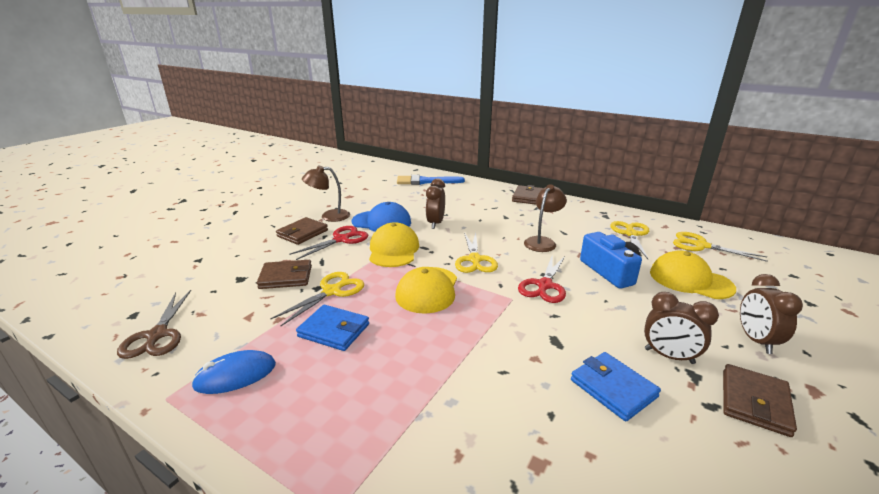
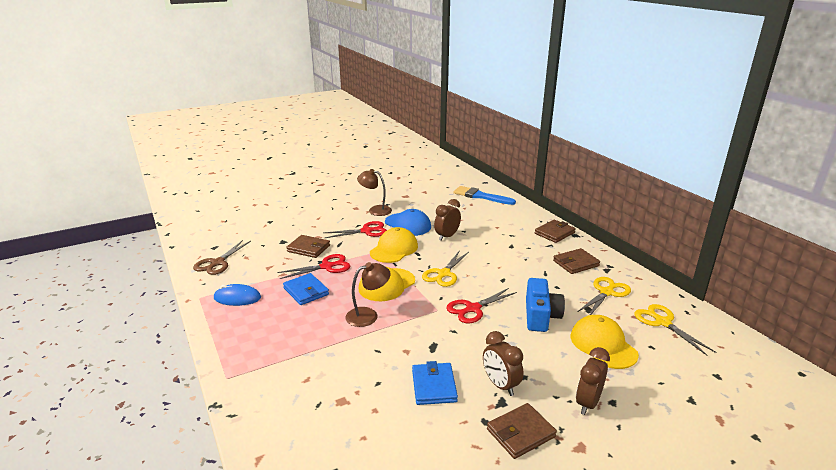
camera: 30 degrees right, 0 degrees up
yellow scissors [270,272,364,326] -> red scissors [278,254,351,279]
brown wallet [276,217,328,245] -> brown wallet moved to [553,248,600,274]
brown lamp [524,184,567,252] -> brown lamp moved to [345,262,391,327]

